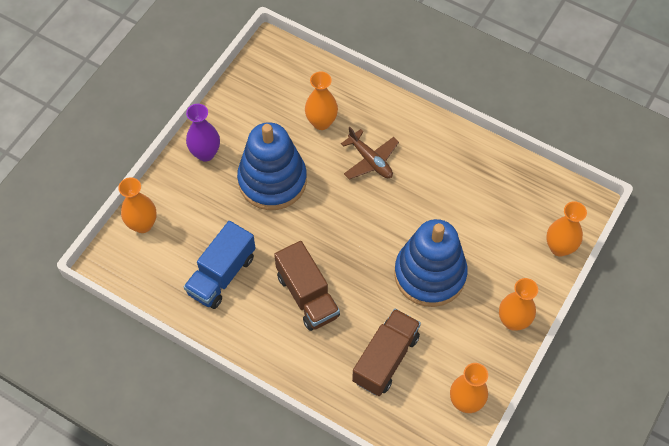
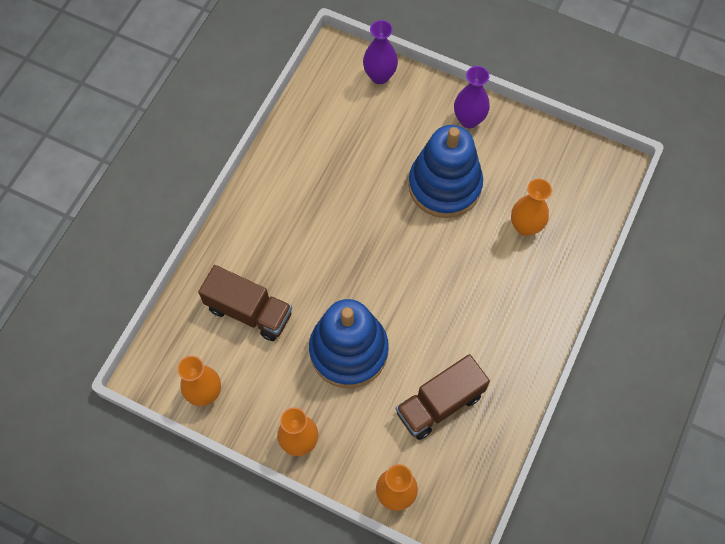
camera: 85 degrees right, 5 degrees up
orange vase [118,177,157,233] -> purple vase [363,20,398,84]
blue truck [184,221,256,309] -> none
brown truck [274,241,340,331] -> brown truck moved to [396,354,490,440]
brown plane [341,127,399,180] -> none

